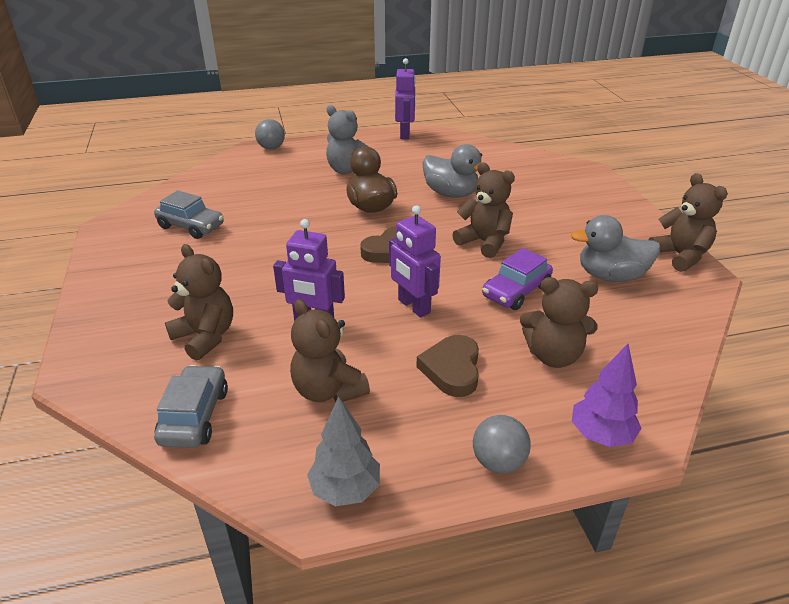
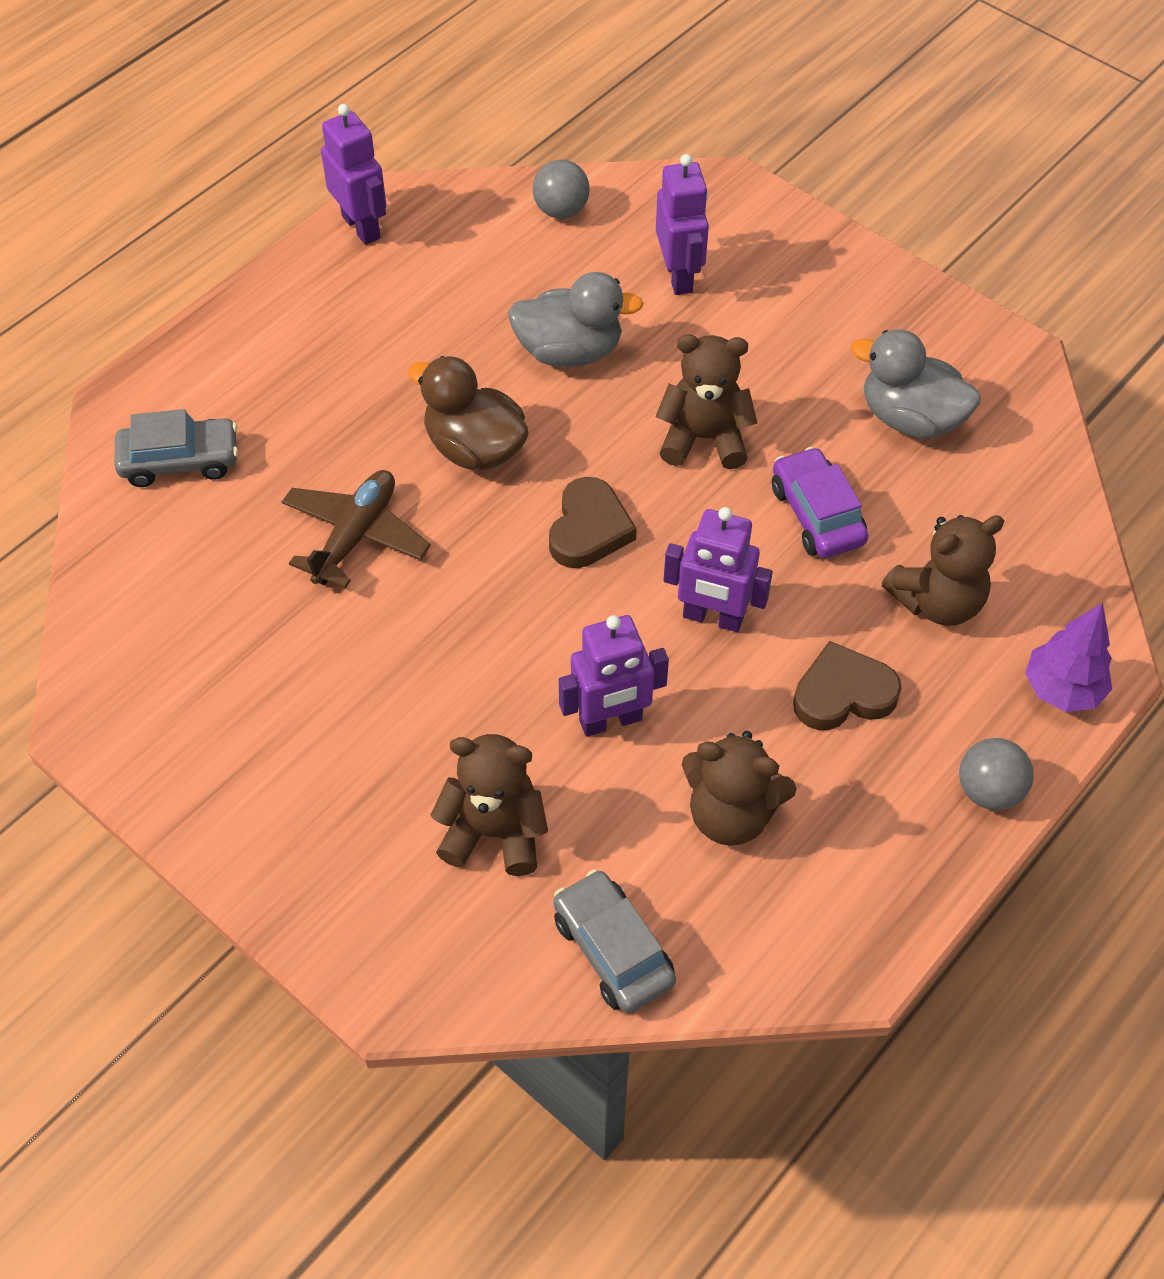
camera: 35 degrees left, 20 degrees up
grey car [154,190,224,239] -> grey car moved to [114,409,238,487]
grey ball [255,119,285,149] -> grey ball moved to [533,160,590,219]
grey tree [307,396,380,506] -> none
grey teddy bear [326,105,369,174] -> none
brown heart [416,335,479,397] -> brown heart turned 105 degrees clockwise [793,641,902,730]
purple car [482,248,553,310] -> purple car turned 150 degrees clockwise [772,447,868,558]
grey duck [571,215,660,282] -> grey duck turned 60 degrees clockwise [851,329,980,438]
brown teddy bear [648,173,728,272] -> none
none -> brown plane [282,470,431,589]
none -> purple robot [656,154,709,295]

